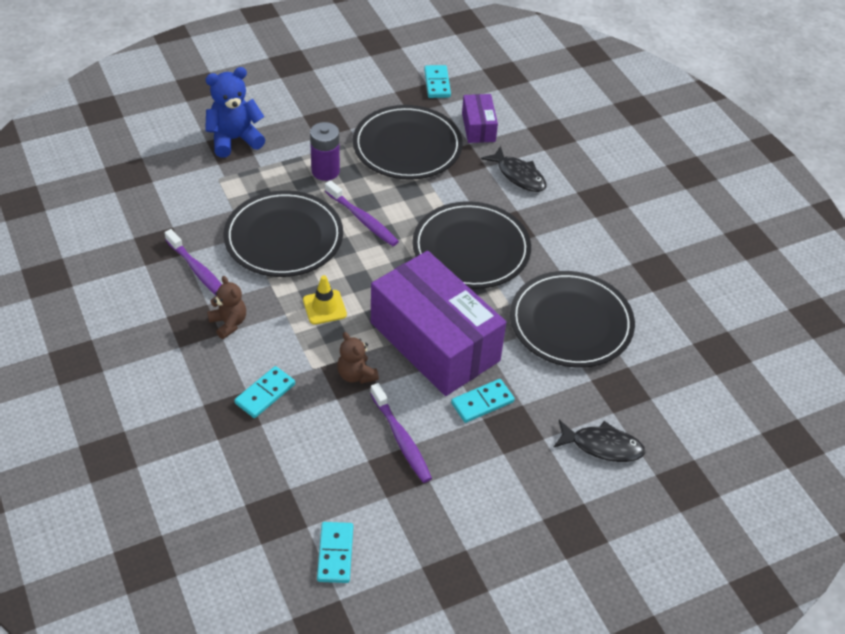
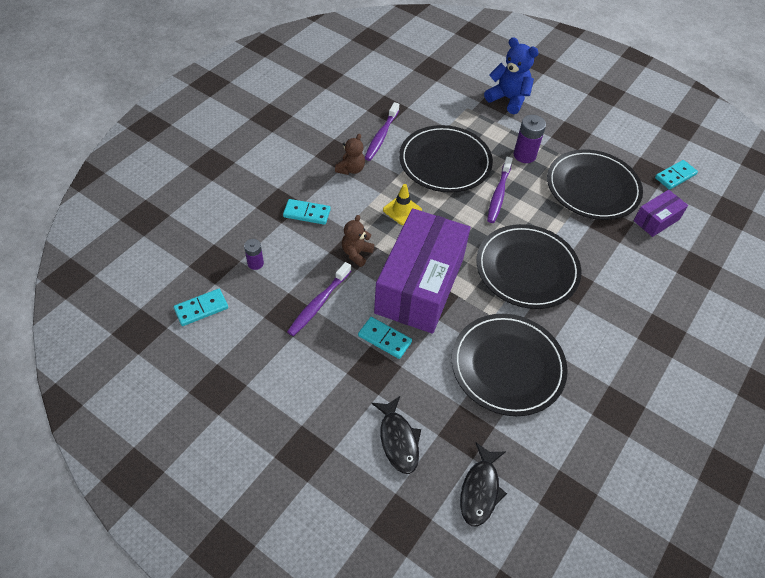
camera: 60 degrees right, 5 degrees up
black fish [481,146,546,192] -> black fish moved to [460,443,507,526]
none -> purple battery [244,239,264,270]

